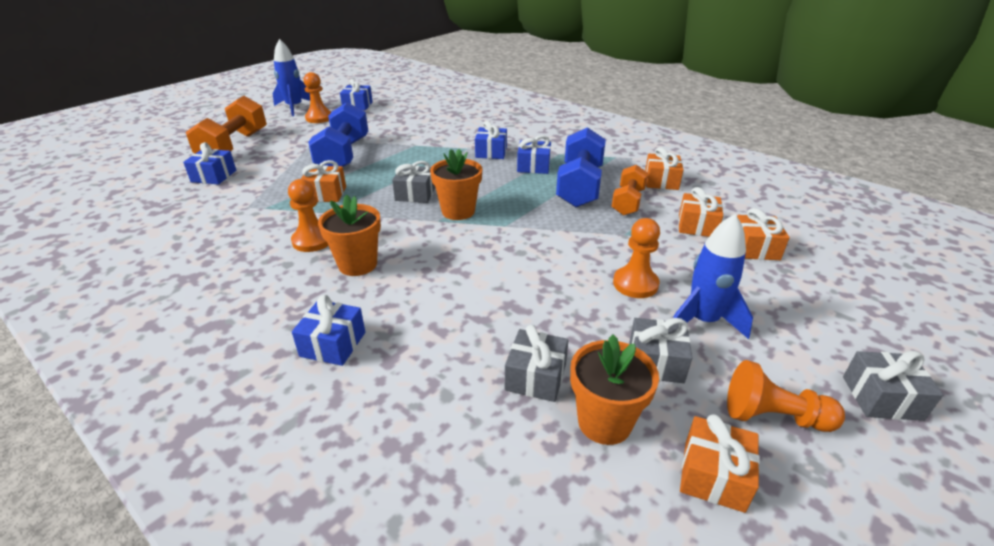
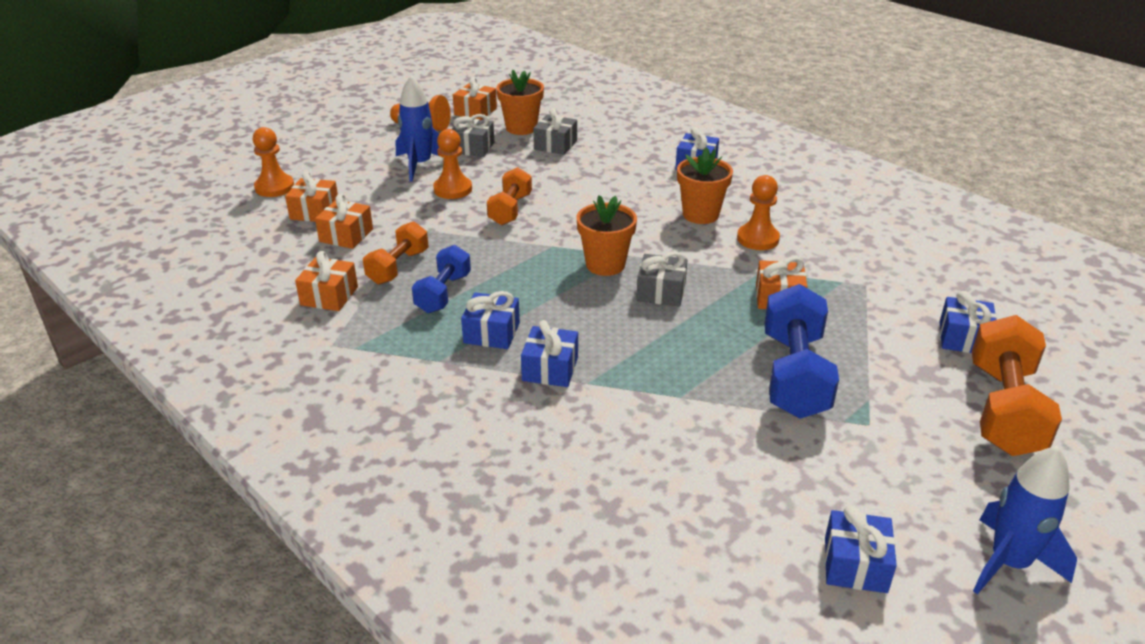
camera: 175 degrees left, 0 degrees up
orange pawn [304,72,331,123] -> orange pawn moved to [252,127,294,197]
blue dumbbell [556,127,606,207] -> blue dumbbell [412,245,471,313], size x0.61
grey gift [843,351,943,421] -> none
none -> orange dumbbell [487,167,532,225]

